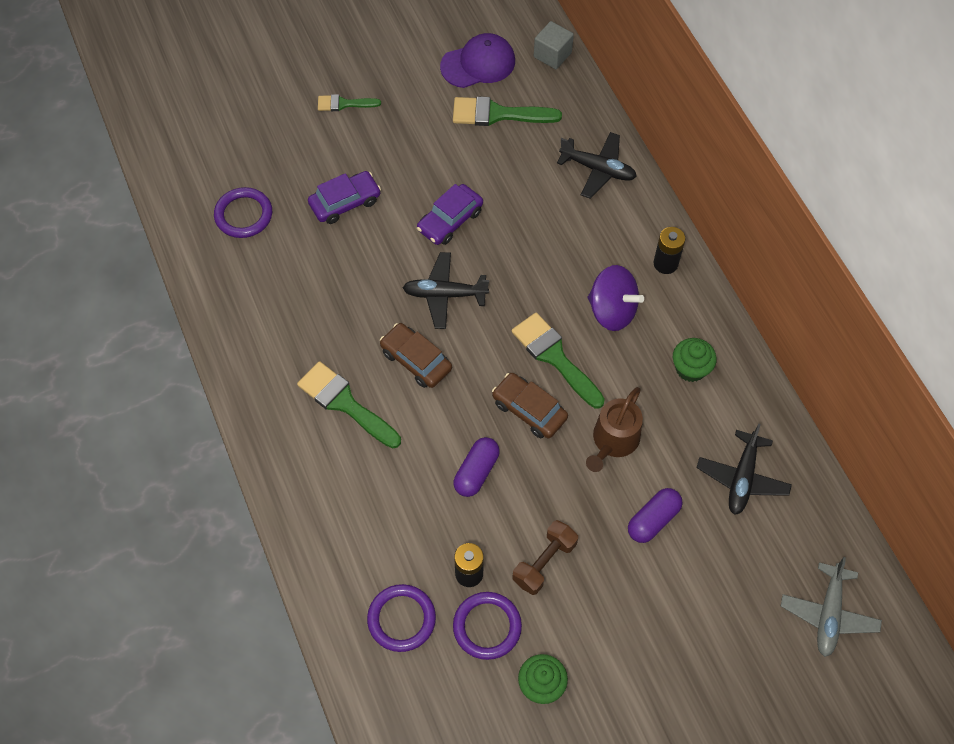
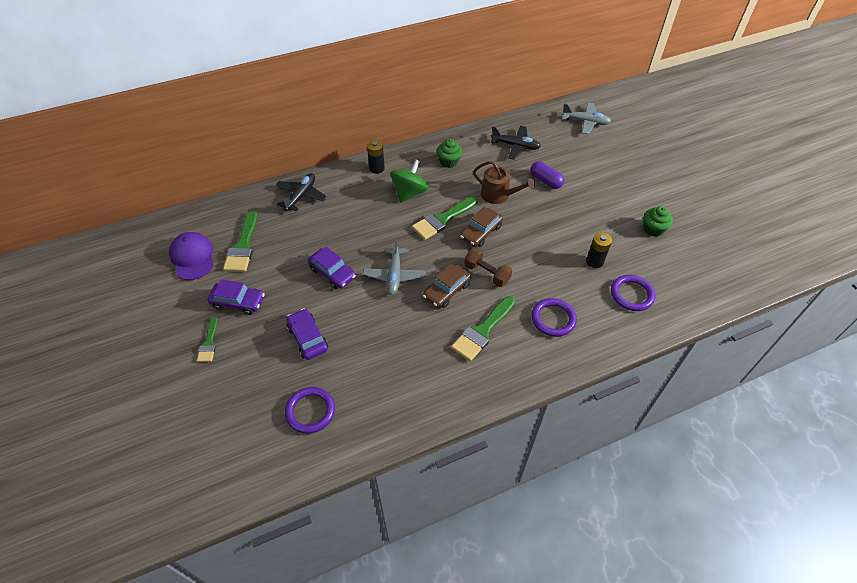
camera: 90 degrees left, 10 degrees down
black plane [403,252,489,329] -> grey plane [363,238,425,295]
purple capsule [453,437,500,497] -> none
purple ring [453,592,522,660] -> purple ring moved to [531,298,577,337]
brown dumbbell [512,520,578,595] -> brown dumbbell moved to [464,248,512,287]
grey cube [534,21,574,69] -> none
purple spinning top [588,265,644,331] -> green spinning top [390,160,428,203]
none -> purple car [208,279,265,315]

